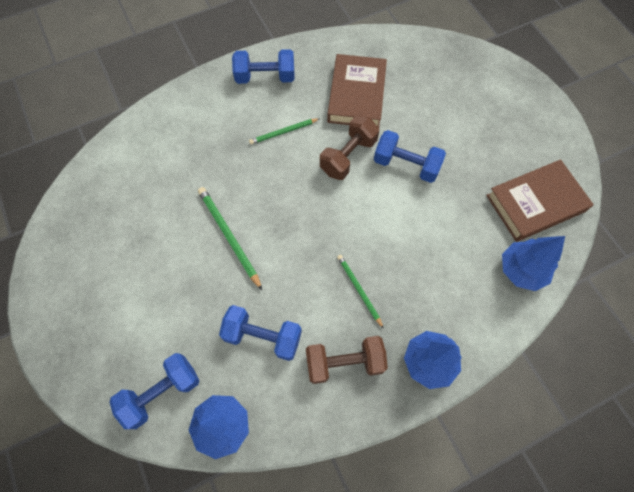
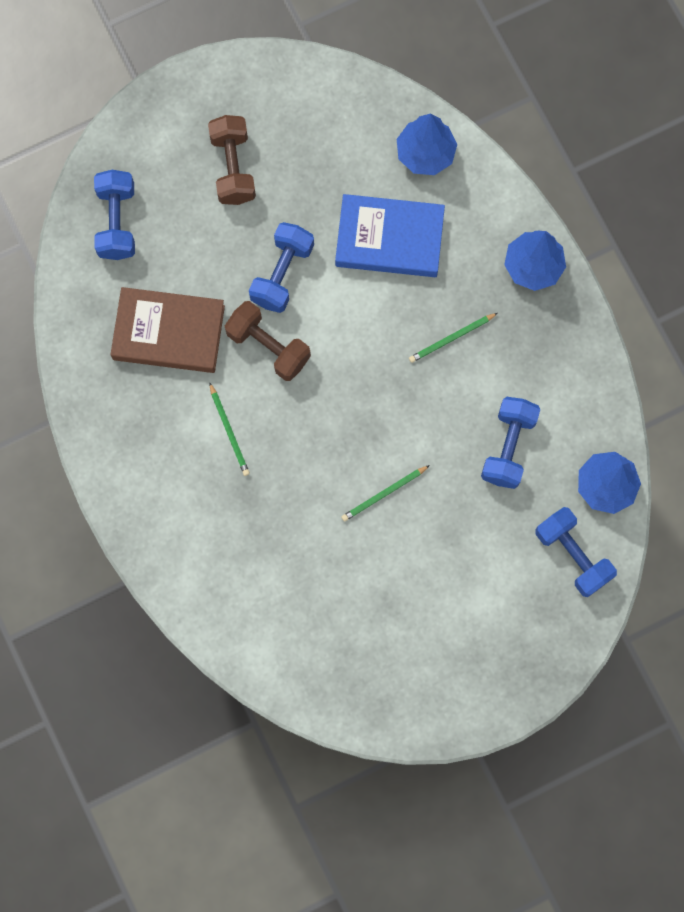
camera: 90 degrees left, 10 degrees up
green pencil [198,187,262,290] -> green pencil [341,465,430,522], size x0.64
blue dumbbell [232,49,294,84] -> blue dumbbell moved to [94,170,135,260]
brown dumbbell [306,336,388,384] -> brown dumbbell moved to [208,115,256,205]
brown book [486,159,594,242] -> none
none -> blue book [335,194,445,277]

